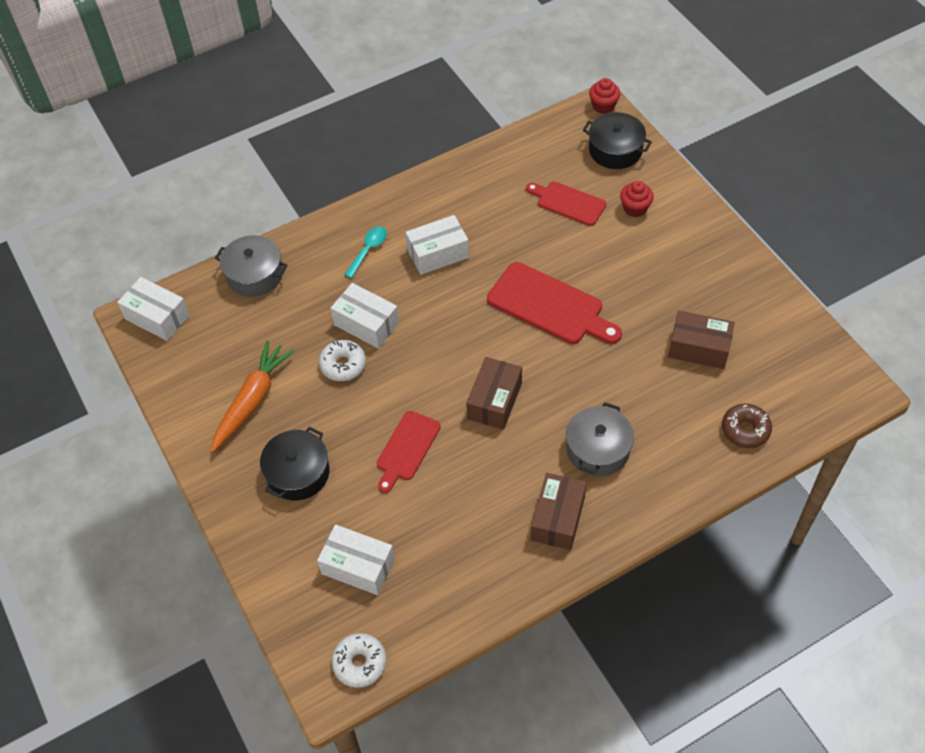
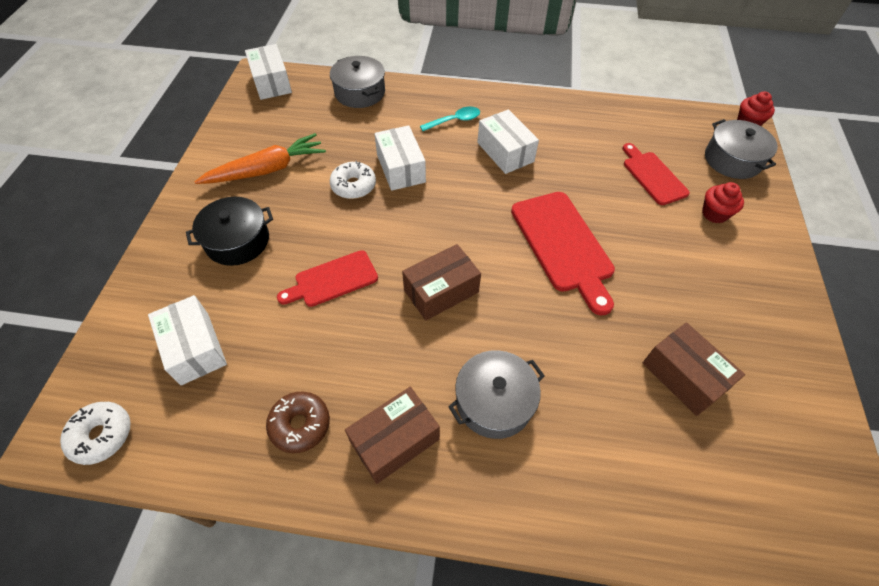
camera: 35 degrees right, 0 degrees up
white box [405,215,469,275] -> white box turned 45 degrees clockwise [477,109,539,174]
black pot [583,112,652,169] -> grey pot [705,119,778,179]
brown donut [722,404,772,448] -> brown donut moved to [266,392,330,453]

